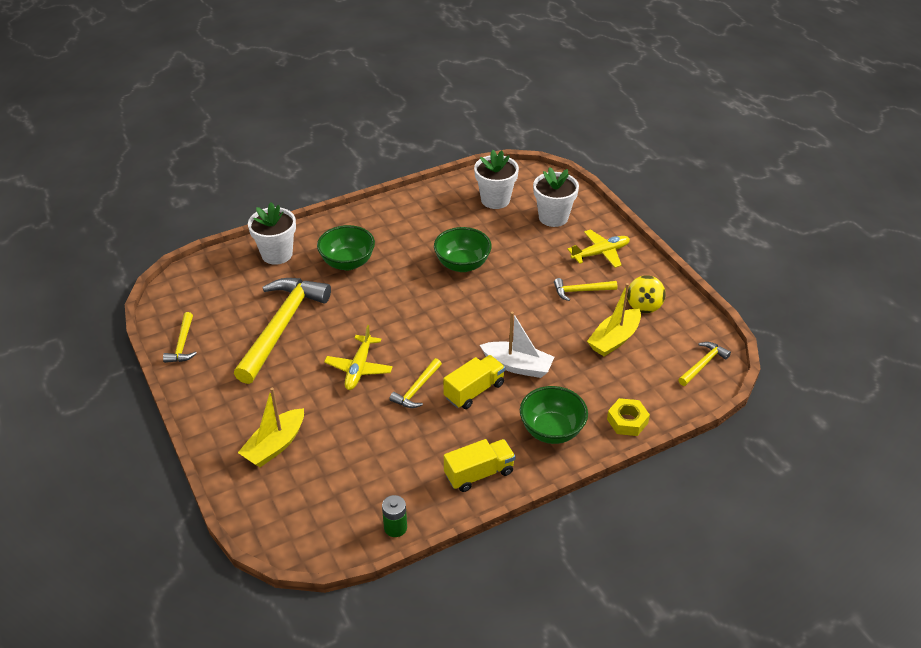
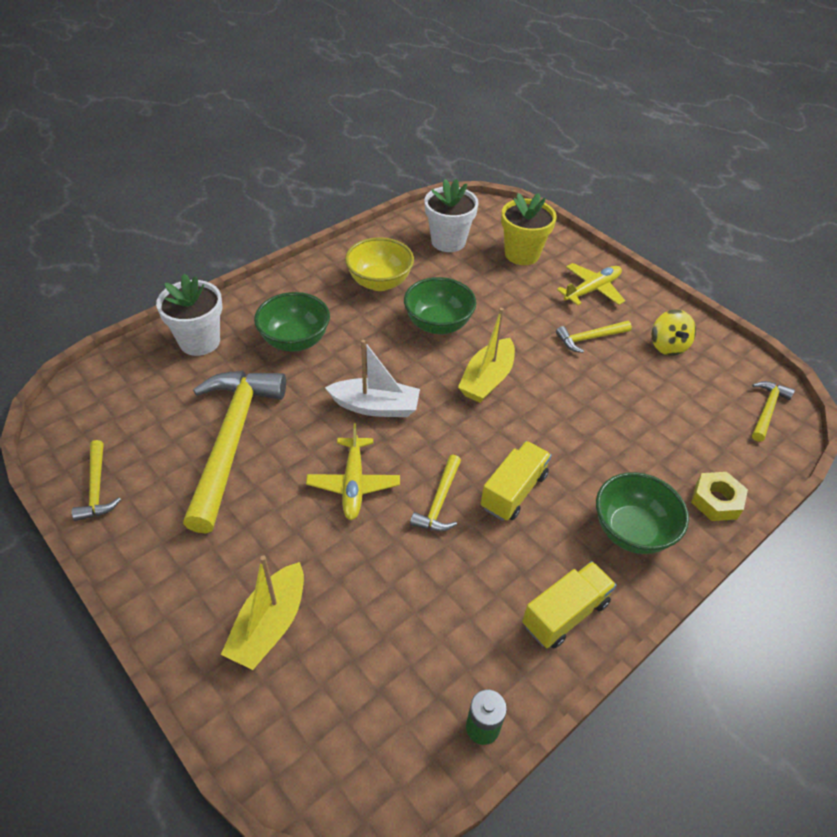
camera: 15 degrees left, 5 degrees up
white boat [480,312,554,378] -> white boat moved to [325,340,420,417]
white flower pot [533,167,579,227] -> yellow flower pot [501,193,557,265]
yellow boat [587,283,641,357] -> yellow boat moved to [458,308,515,403]
none -> yellow bowl [345,237,414,291]

